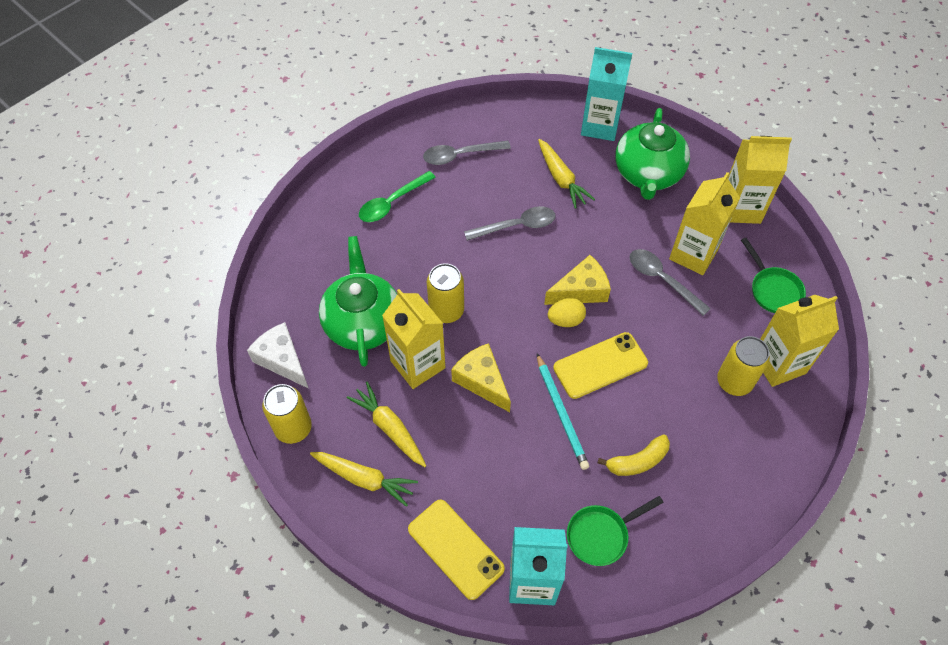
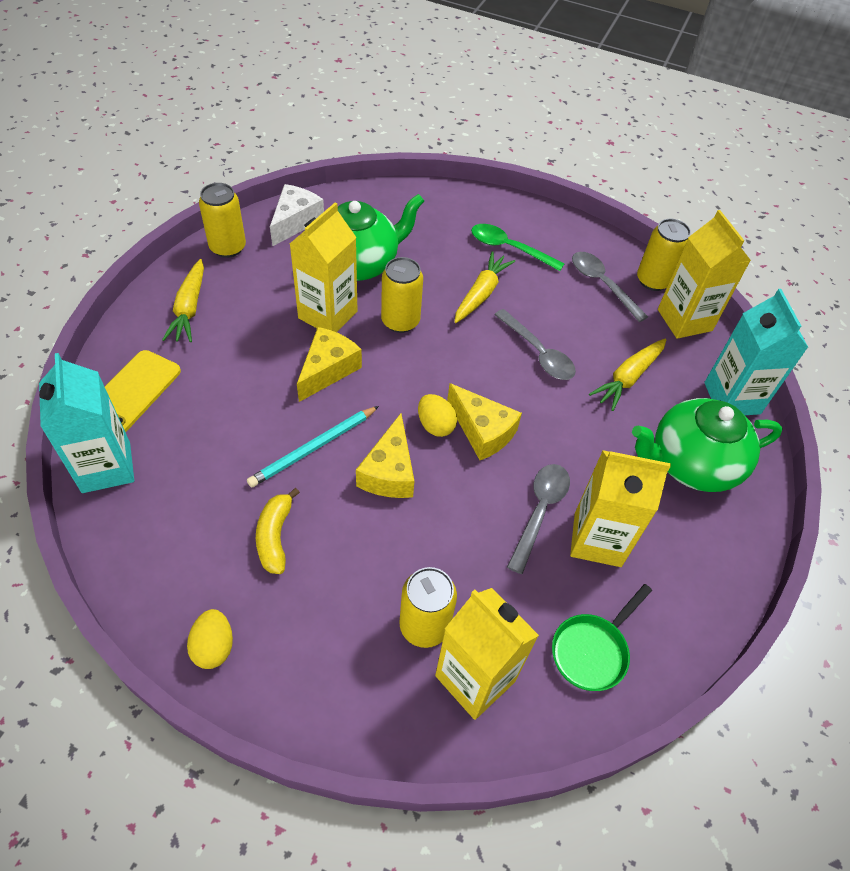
camera: 65 degrees right, 5 degrees down
yellow carrot [347,381,426,467] -> yellow carrot moved to [454,251,515,323]
yellow phone [553,332,648,399] -> yellow cheese [356,413,414,498]
green pan [567,496,664,566] -> none
yellow banana [598,434,670,476] -> yellow banana turned 45 degrees clockwise [256,488,300,574]
yellow carton [728,136,792,224] -> yellow carton moved to [658,210,751,339]
none -> yellow egg [187,609,233,669]
none -> yellow can [637,219,691,291]

